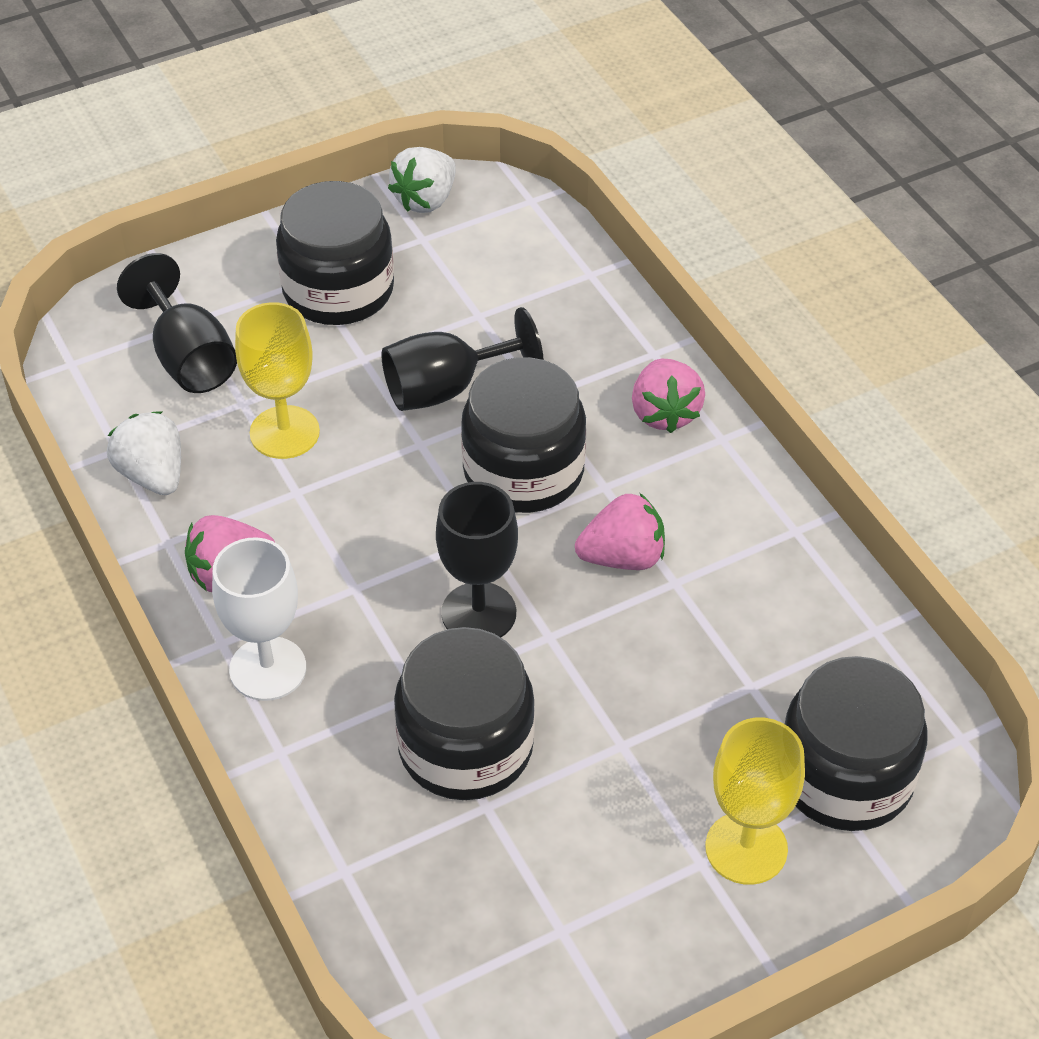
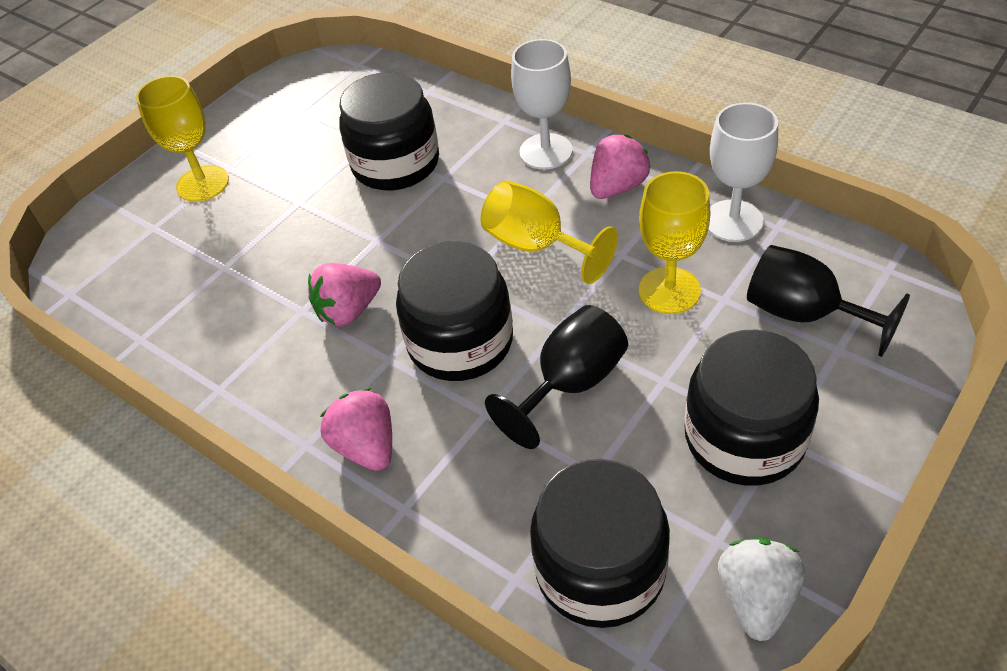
camera: 160 degrees right, 0 degrees up
white strawberry [107,411,181,495] -> white goblet [708,102,778,242]
black goblet [436,482,518,637] -> none
black jar [784,656,928,831] -> black jar moved to [530,459,670,628]
none -> yellow goblet [480,181,618,284]

